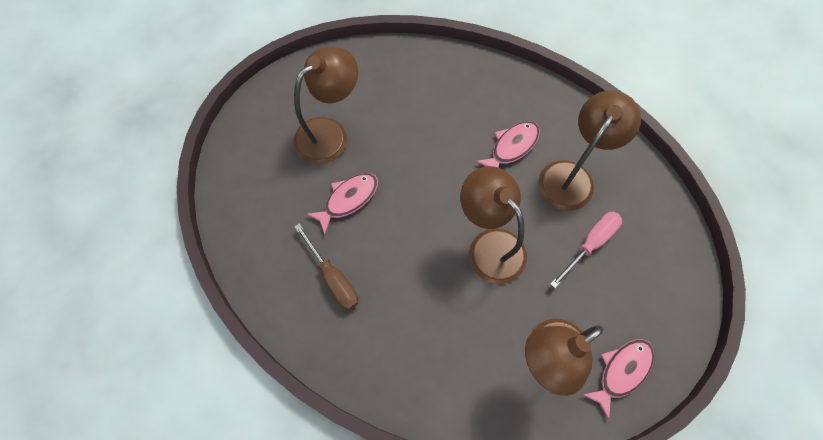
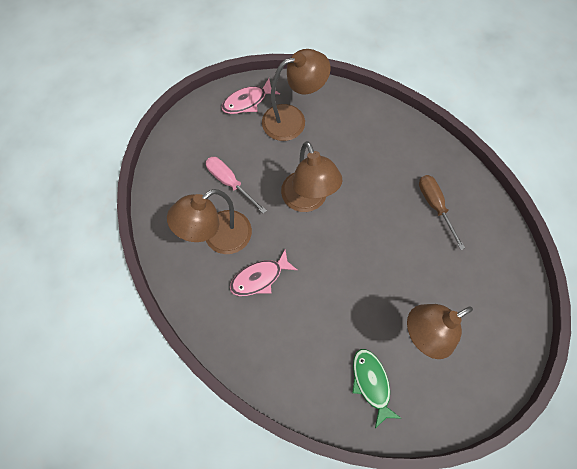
camera: 165 degrees left, 0 degrees up
pink fish [306,173,378,235] -> none
pink screwdriver [550,212,622,288] -> pink screwdriver turned 75 degrees clockwise [206,157,267,214]
none -> green fish [352,349,402,428]

